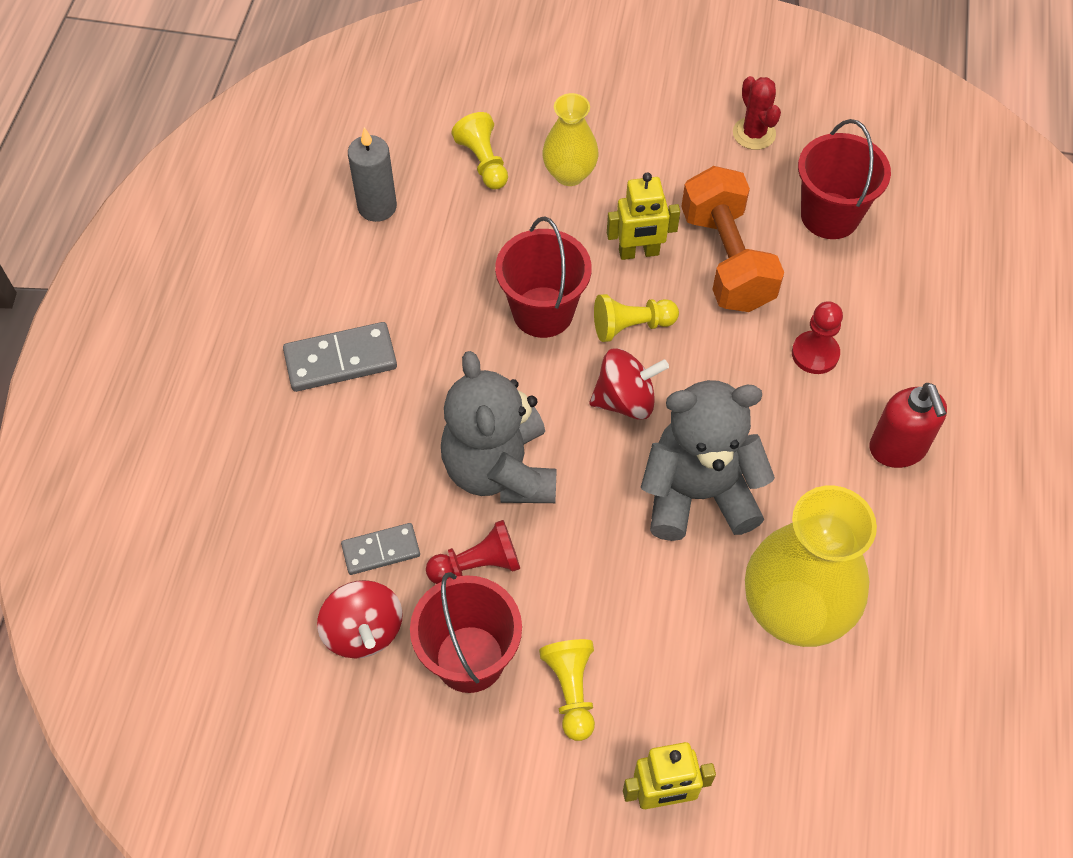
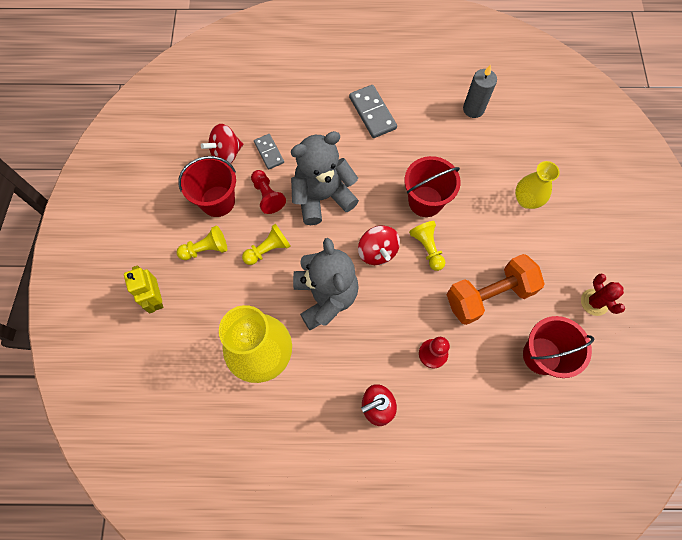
camera: 80 degrees right, 10 degrees up
yellow pawn [452,112,508,190] -> yellow pawn moved to [242,223,291,265]
yellow robot [607,173,680,260] -> none
red cactus [733,76,781,150] -> red cactus turned 75 degrees counterclockwise [581,273,625,316]

